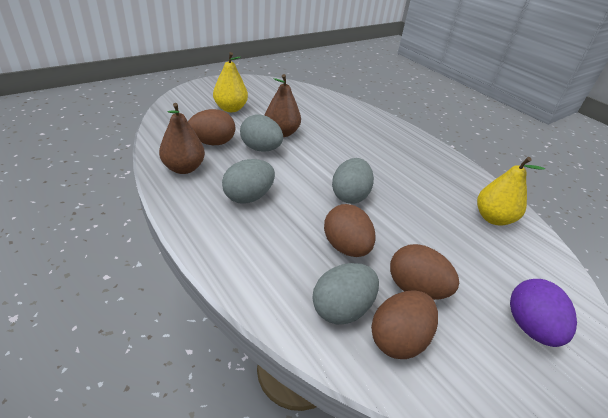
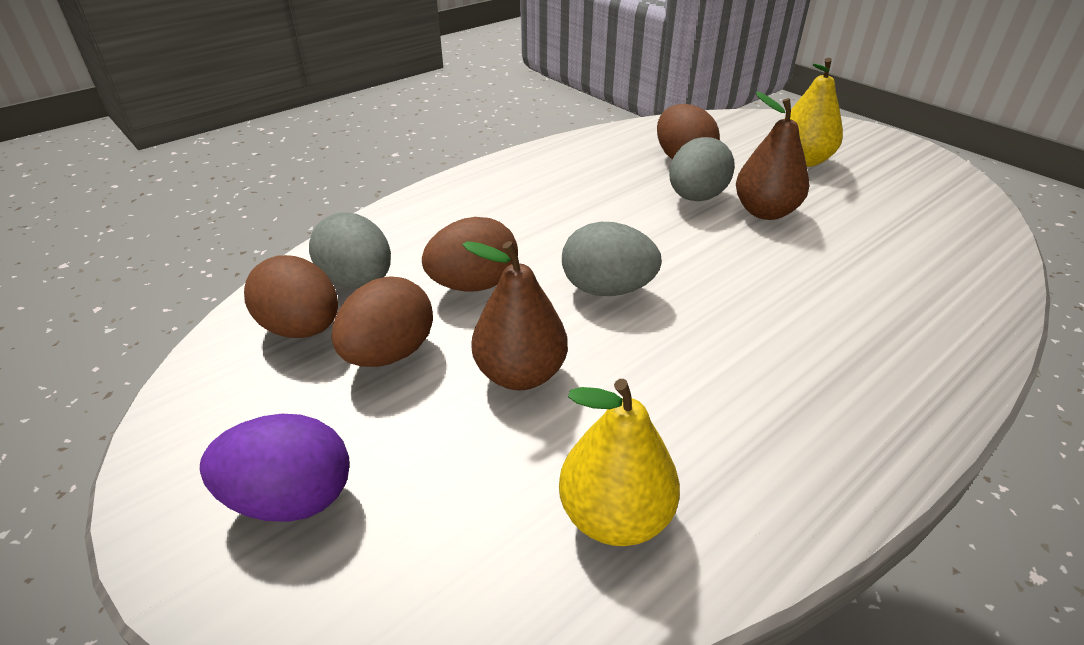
camera: 90 degrees right, 0 degrees up
brown pear [159,103,205,174] -> brown pear moved to [463,241,568,390]
grey egg [222,159,275,204] -> none

